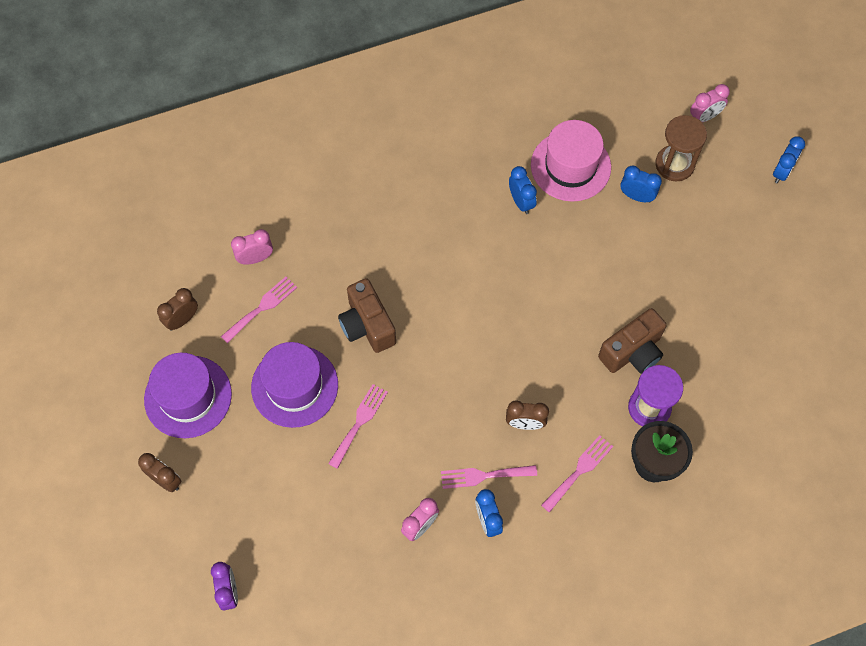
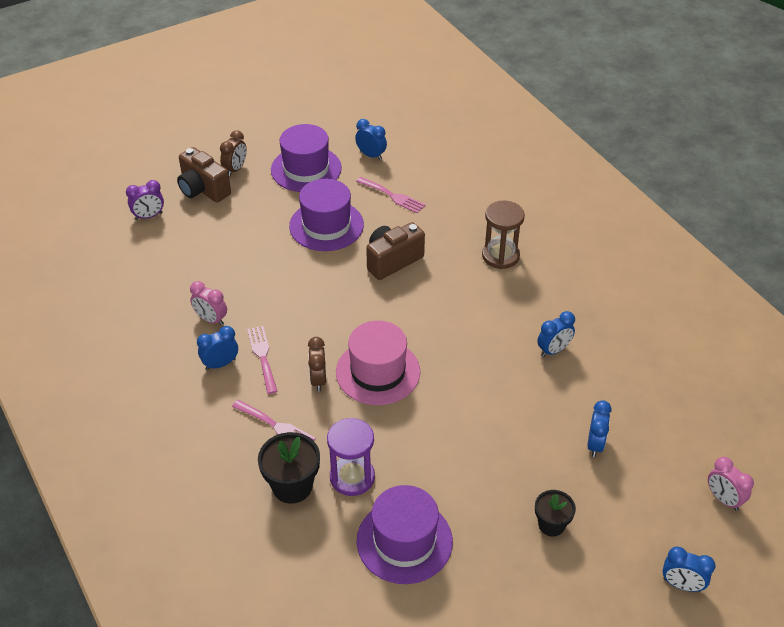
camera: 80 degrees right, 20 degrees down
brown clock [157,288,198,330] -> blue clock [355,119,387,160]
pink clock [231,229,273,265] -> none
pink fork [328,384,388,469] -> none
pink hat [531,120,611,202] -> pink hat moved to [336,321,421,405]
brown camera [598,308,667,374] -> brown camera moved to [177,147,231,202]
brown hourglass [655,115,707,181] -> brown hourglass moved to [482,201,525,269]
none -> purple hat [357,485,453,584]
none -> black flower pot [535,490,576,537]

